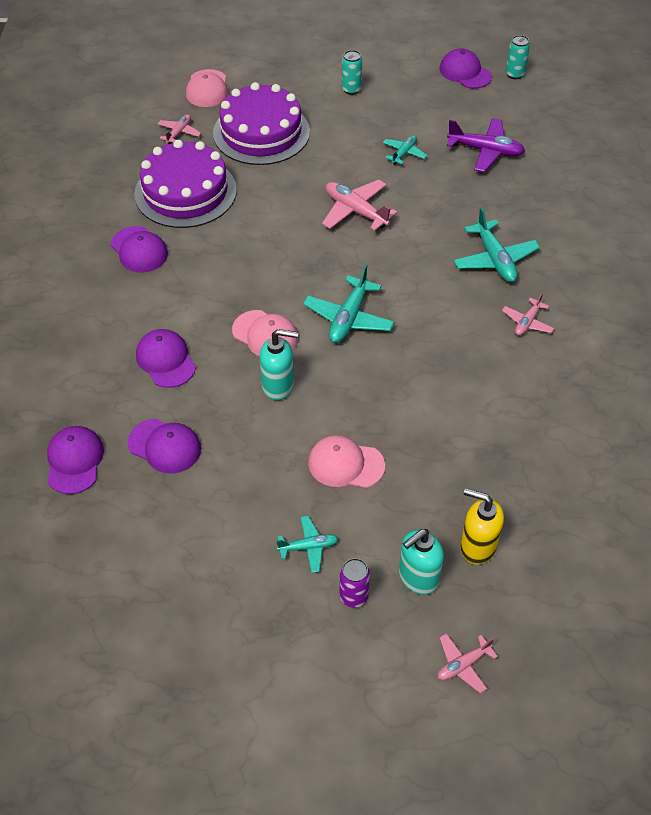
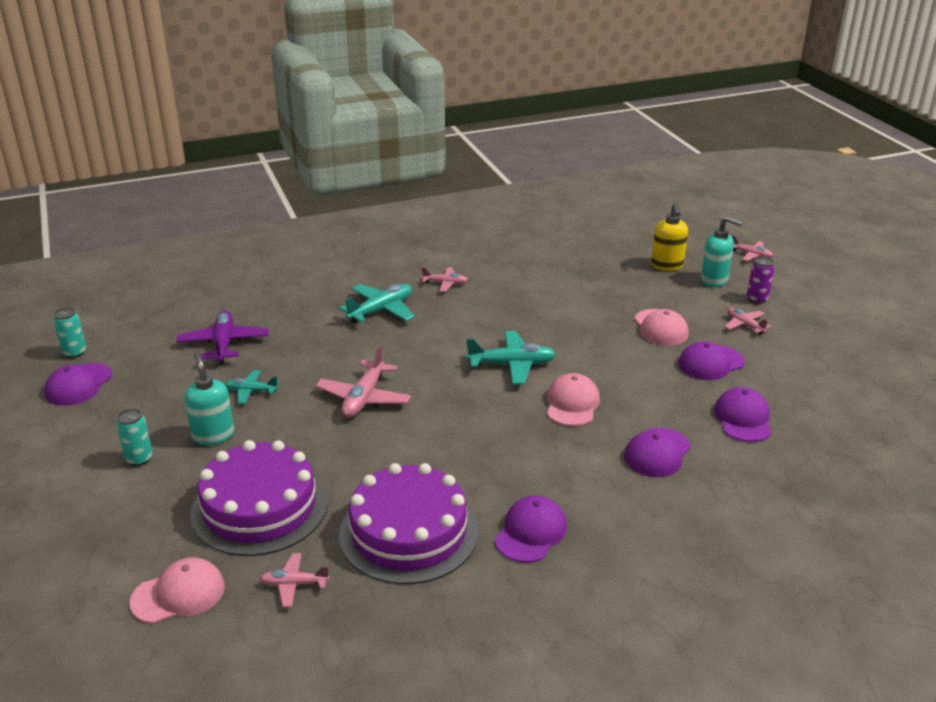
camera: 115 degrees left, 20 degrees down
purple cap [47,426,104,494] -> purple cap moved to [678,341,745,380]
turquoise soap dispenser [260,329,298,400] -> turquoise soap dispenser moved to [185,352,234,445]
turquoise plane [276,516,338,573] -> pink plane [725,308,771,334]

